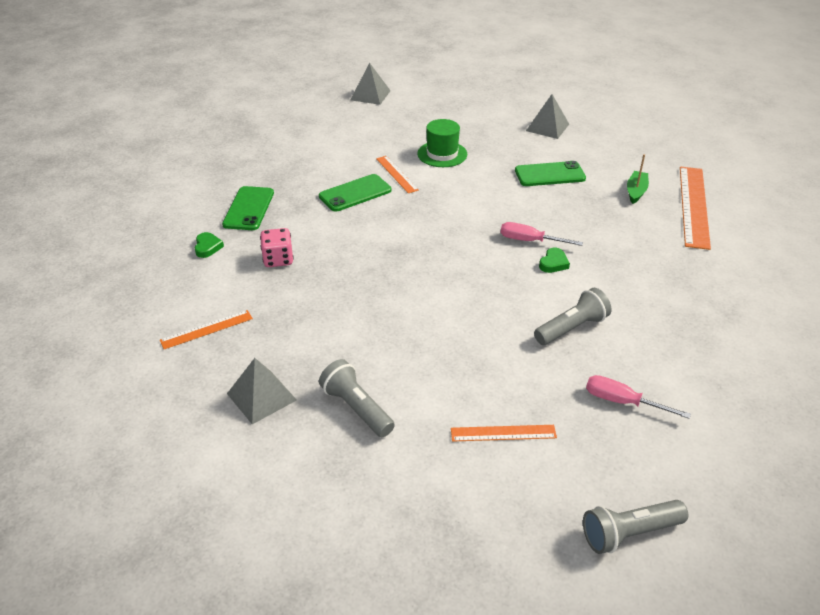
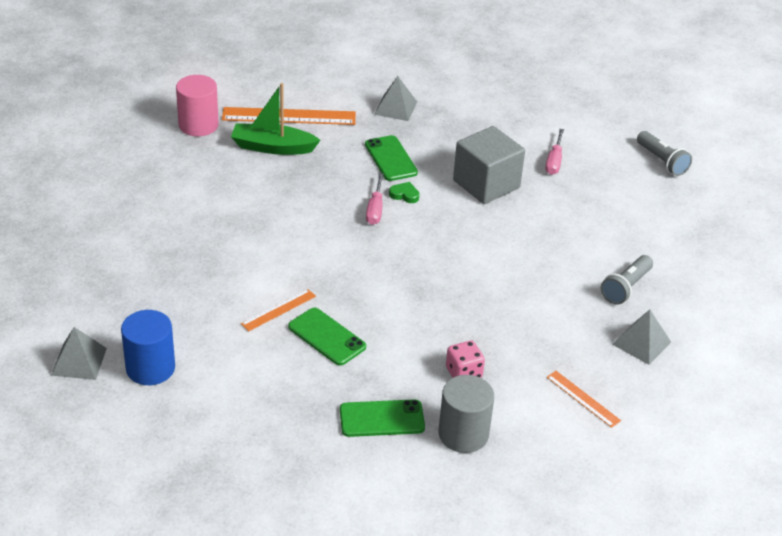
camera: 105 degrees left, 0 degrees up
green heart [195,232,224,258] -> grey cylinder [439,375,494,453]
green hat [417,119,467,167] -> none
orange ruler [451,425,557,442] -> none
green phone [515,161,586,186] -> green phone moved to [365,135,418,181]
grey pyramid [526,94,569,139] -> grey pyramid moved to [374,76,417,121]
grey flashlight [534,288,612,345] -> grey cube [453,126,525,204]
green boat [627,154,649,204] -> green boat [231,83,321,155], size x1.73
none -> blue cylinder [121,310,175,385]
none -> pink cylinder [176,75,219,136]

